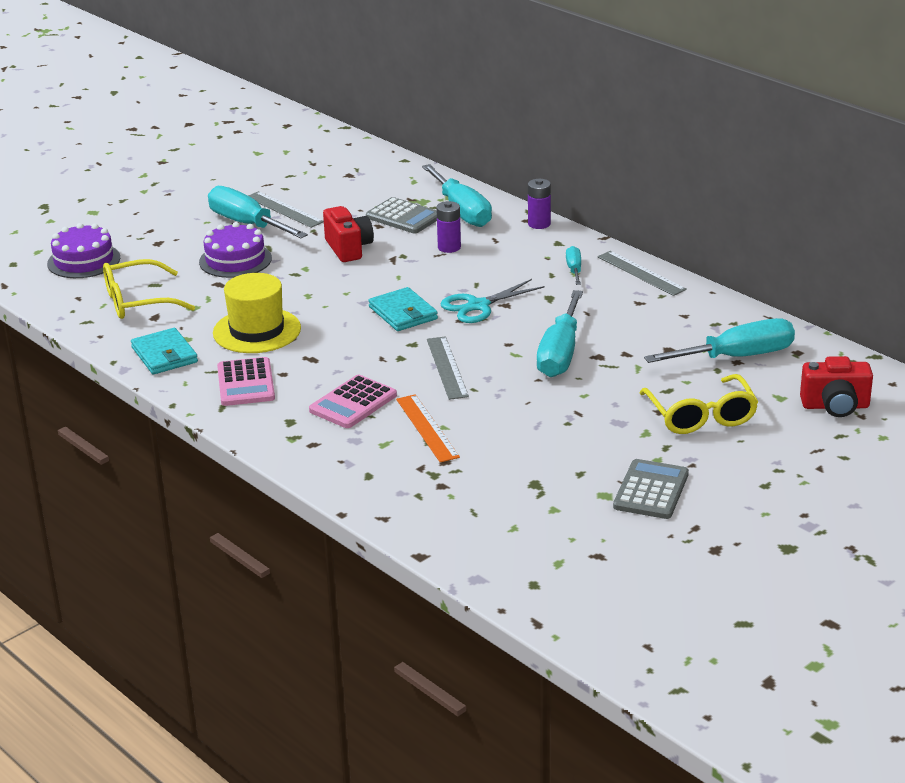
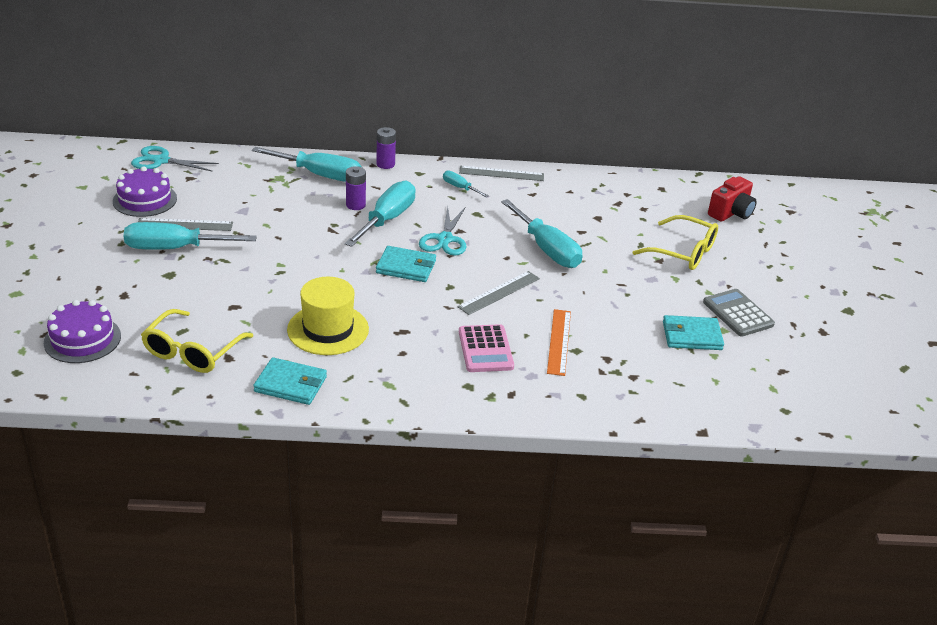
camera: 50 degrees left, 5 degrees up
purple cake [199,222,272,278] -> purple cake moved to [113,166,177,217]
pink calculator [217,357,275,406] -> none
red camera [323,206,374,262] -> none
grey calculator [366,197,437,234] -> none
orange ruler [396,394,460,462] -> orange ruler turned 75 degrees clockwise [547,309,571,376]
grey ruler [427,336,469,400] -> grey ruler turned 75 degrees counterclockwise [457,271,540,315]
turquoise screwdriver [644,318,795,363] -> turquoise screwdriver moved to [345,181,416,247]
none -> turquoise scissors [131,146,219,171]
none -> turquoise wallet [663,315,724,350]

